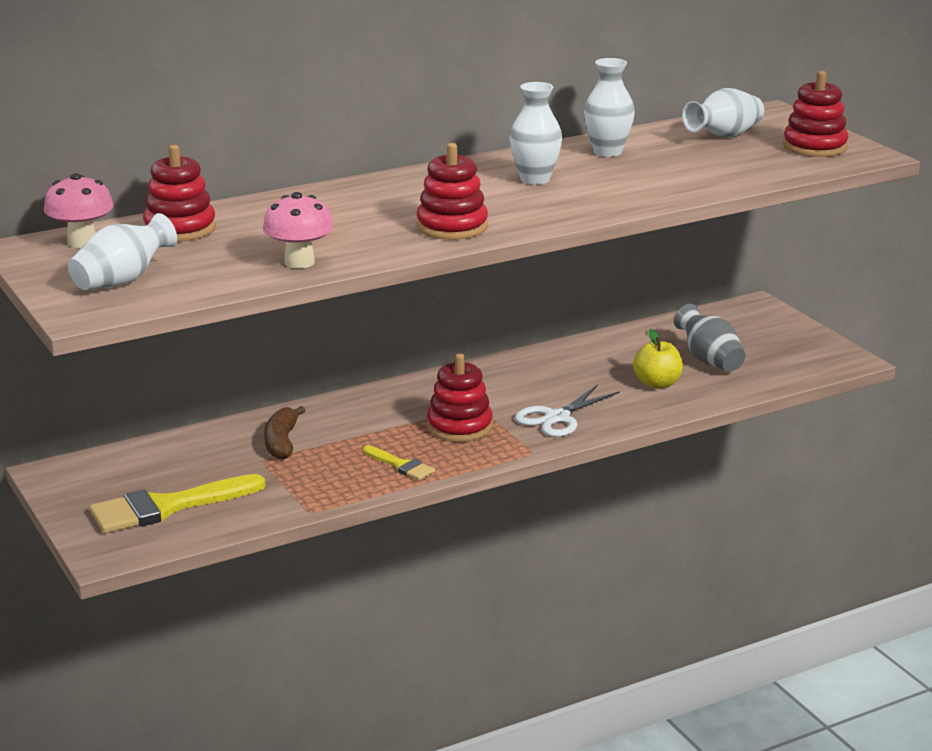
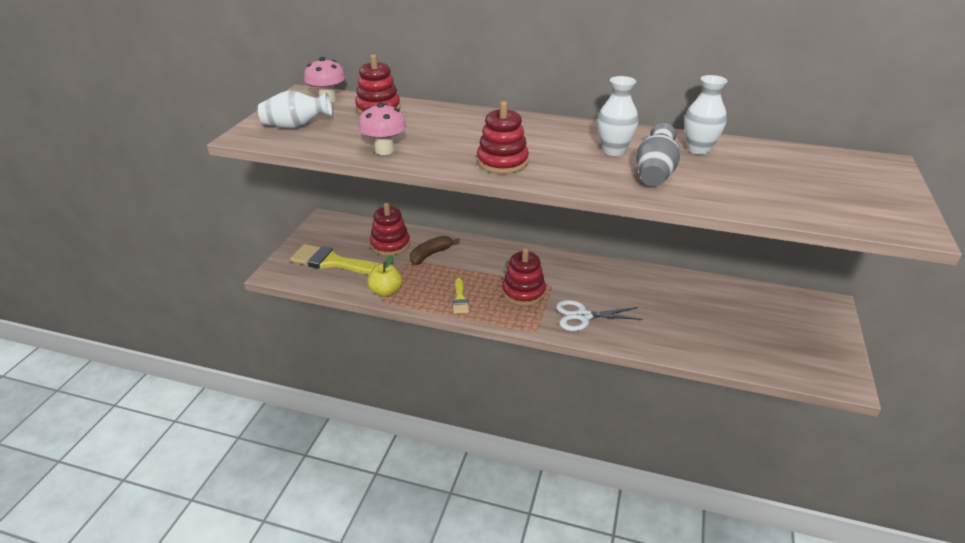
camera: 45 degrees right, 10 degrees up
yellow apple [633,329,683,389] -> yellow apple moved to [367,255,402,297]
grey vase [674,304,745,371] -> grey vase moved to [636,123,680,186]
white vase [682,88,764,138] -> none
red stacking toy [783,71,849,157] -> red stacking toy moved to [370,203,410,256]

